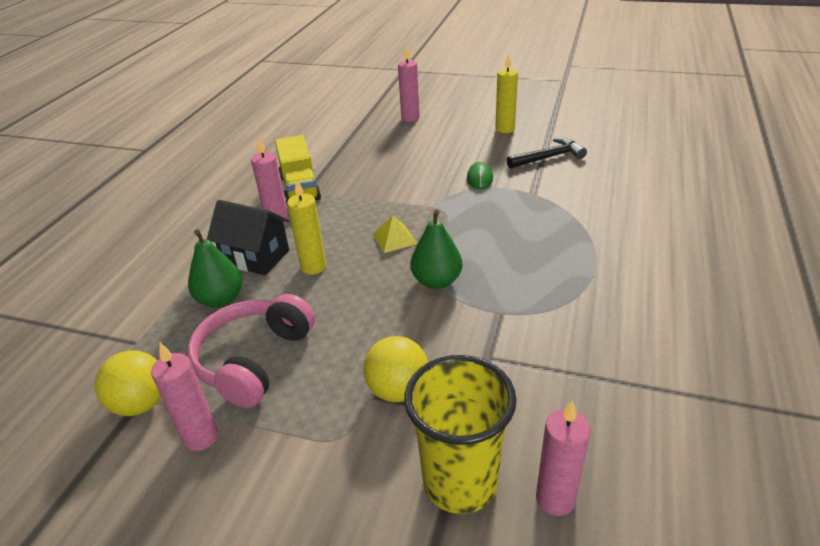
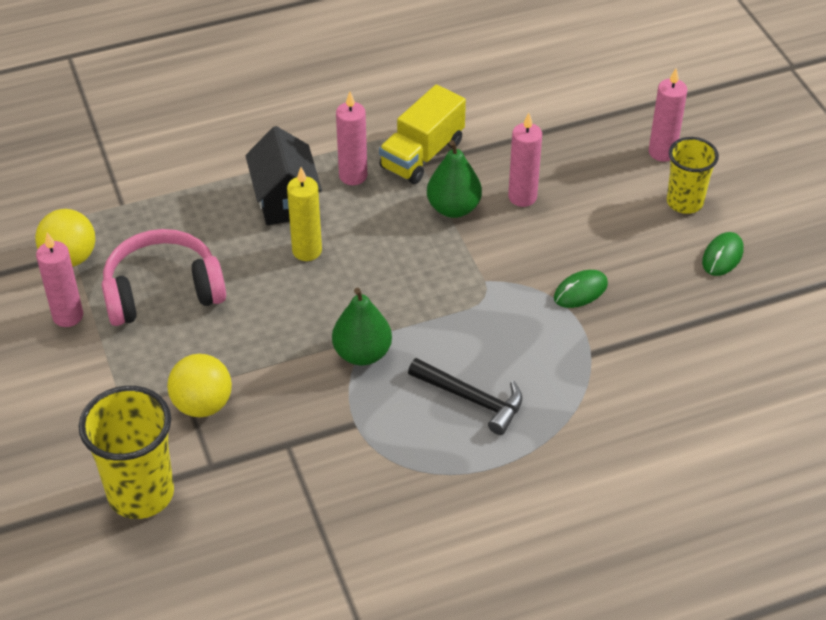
camera: 50 degrees right, 10 degrees up
green pear [188,229,243,308] -> green pear moved to [427,140,482,218]
yellow pyramid [373,216,417,253] -> none
yellow candle [495,54,518,133] -> green mouse [702,232,744,276]
black hammer [507,138,587,169] -> black hammer moved to [408,358,523,435]
pink candle [536,400,591,516] -> pink candle moved to [508,113,542,207]
none -> yellow cup [667,137,719,214]

